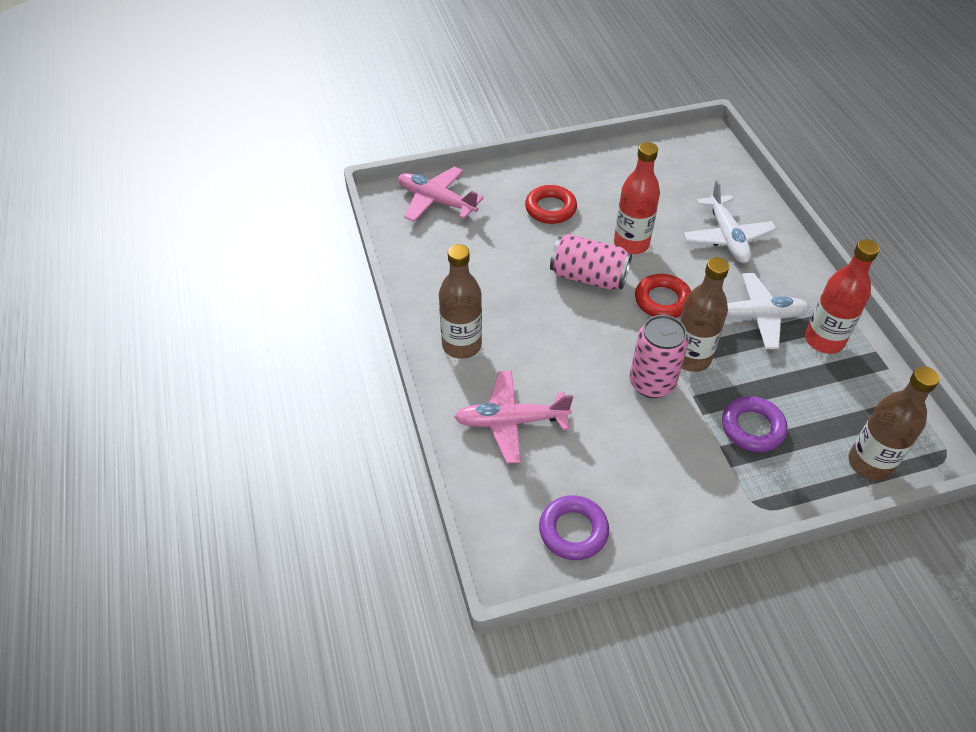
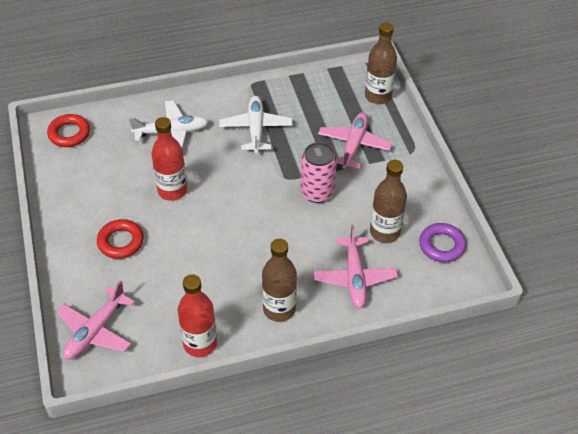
camera: 90 degrees left, 0 degrees up
pink can [550,234,632,290] -> none
red ring [635,274,691,318] -> red ring moved to [47,114,90,147]
brown bottle [680,257,729,372] -> brown bottle moved to [370,160,407,243]
purple ring [722,396,788,452] -> pink plane [318,112,392,169]
red bottle [805,239,880,354] -> red bottle moved to [178,274,217,357]

